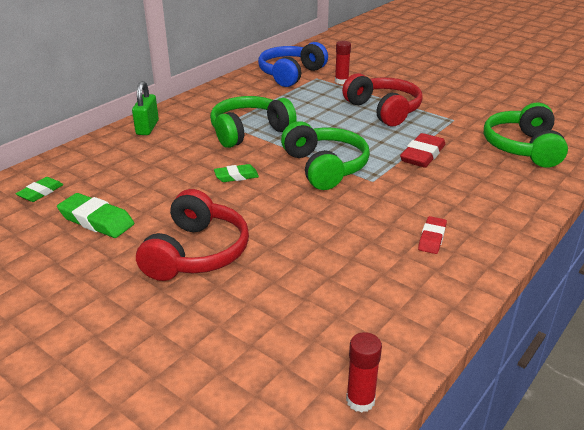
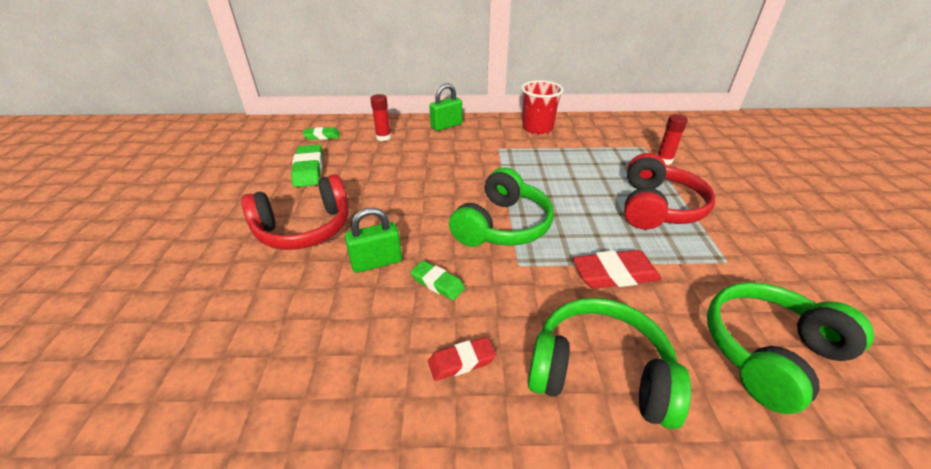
camera: 50 degrees right, 5 degrees up
green headphones [210,96,297,148] -> green headphones moved to [528,298,691,429]
green eraser [214,164,259,182] -> green eraser moved to [410,261,465,300]
blue headphones [258,42,328,87] -> none
red glue stick [346,332,382,413] -> red glue stick moved to [370,94,391,141]
none -> green padlock [345,208,402,273]
none -> red cup [521,80,564,134]

